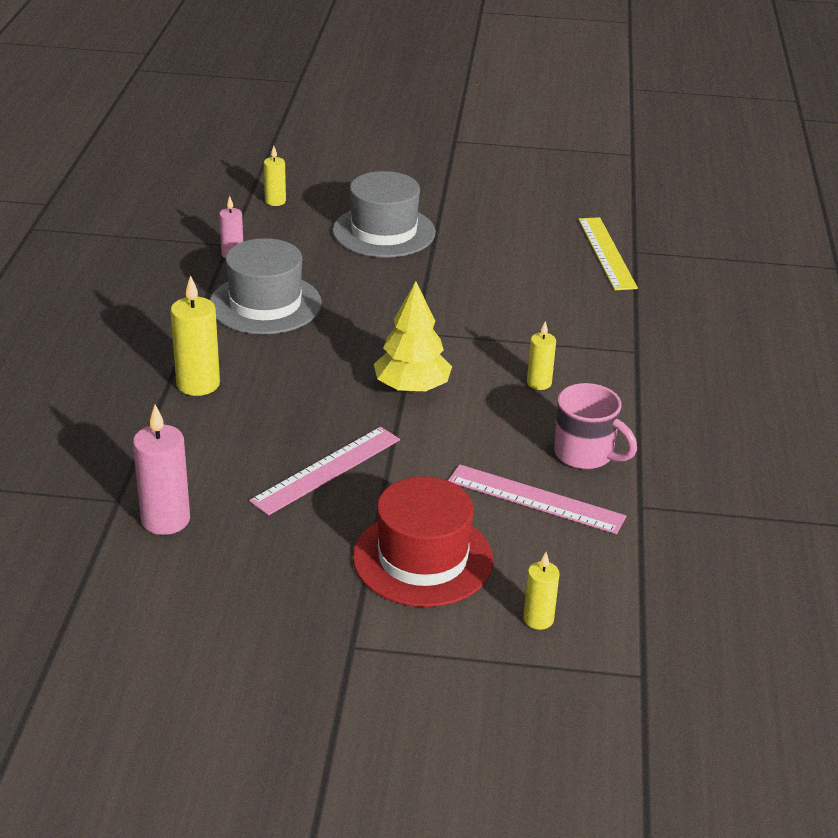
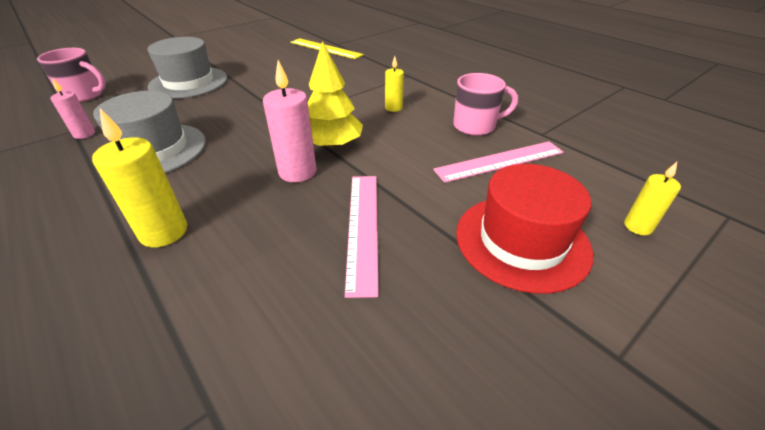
camera: 45 degrees left, 5 degrees up
pink candle [133,405,190,535] -> pink candle moved to [263,60,317,182]
yellow candle [264,146,286,206] -> pink mug [37,48,106,102]

